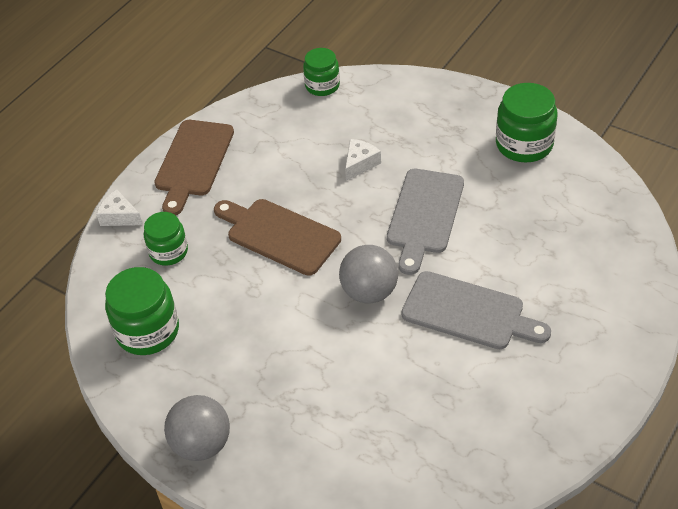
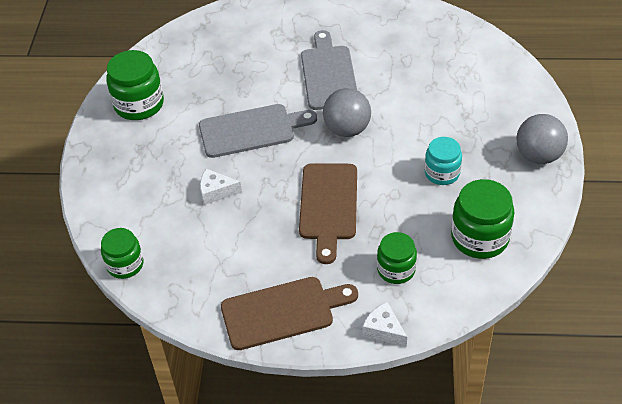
camera: 120 degrees left, 0 degrees up
white cheese [96,190,143,226] -> white cheese turned 135 degrees clockwise [362,302,407,347]
none -> turquoise jar [425,137,462,185]

